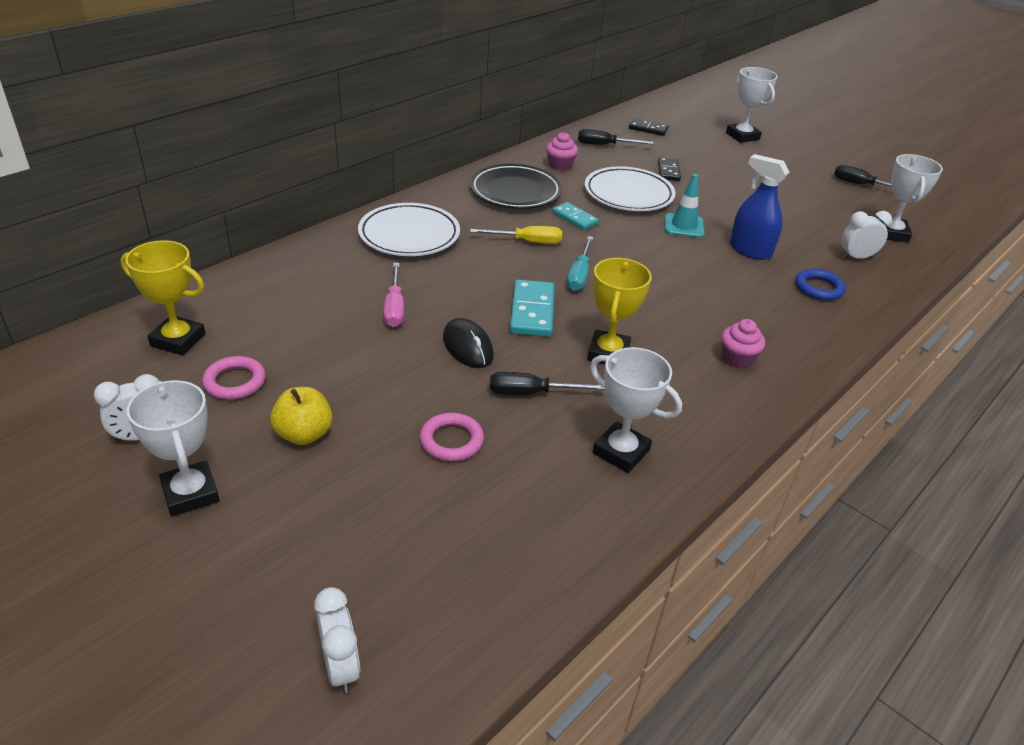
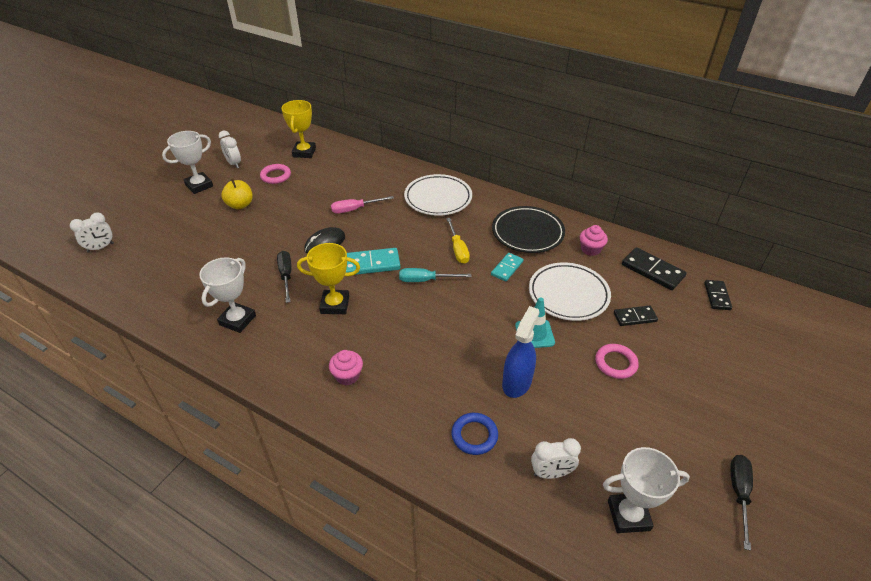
camera: 80 degrees right, 5 degrees up
pink ring [420,413,484,461] -> pink ring moved to [595,344,639,379]
black screwdriver [578,129,653,145] -> black domino [622,247,687,290]
white trophy [726,67,778,143] -> none
white clock [841,211,892,259] -> white clock turned 105 degrees clockwise [531,438,581,479]

